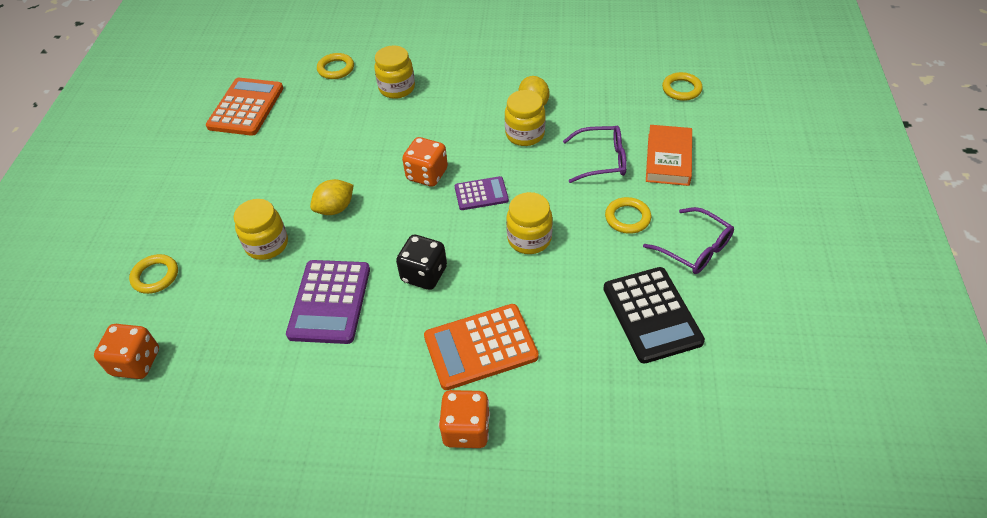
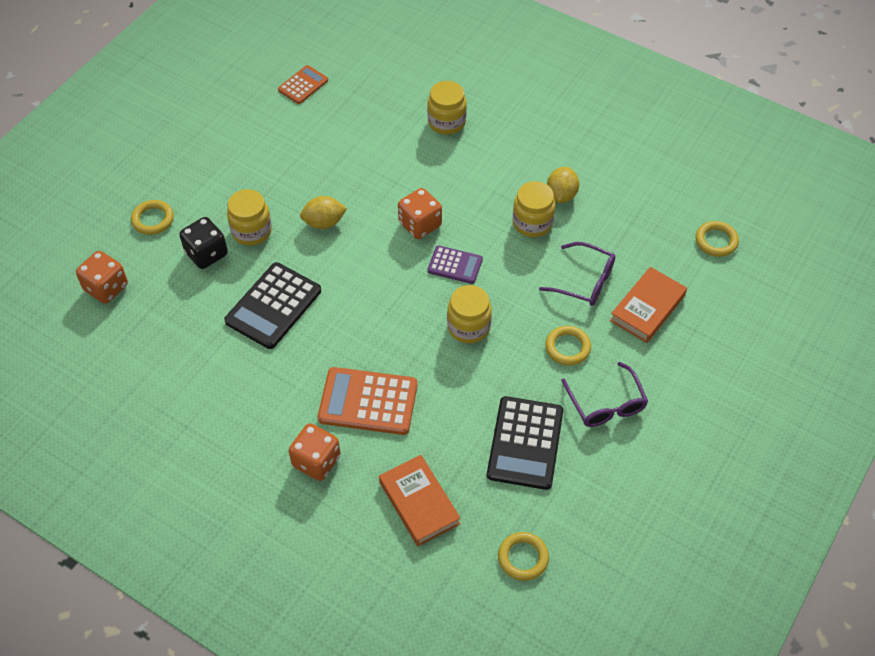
camera: 25 degrees right, 5 degrees up
orange calculator [206,78,283,136] -> orange calculator [278,65,328,104], size x0.58
purple calculator [286,260,370,344] -> black calculator [224,262,321,349]
yellow ring [317,53,354,79] -> yellow ring moved to [498,532,549,581]
black dice [396,235,447,290] -> black dice moved to [179,217,228,269]
none -> orange book [379,455,461,546]

